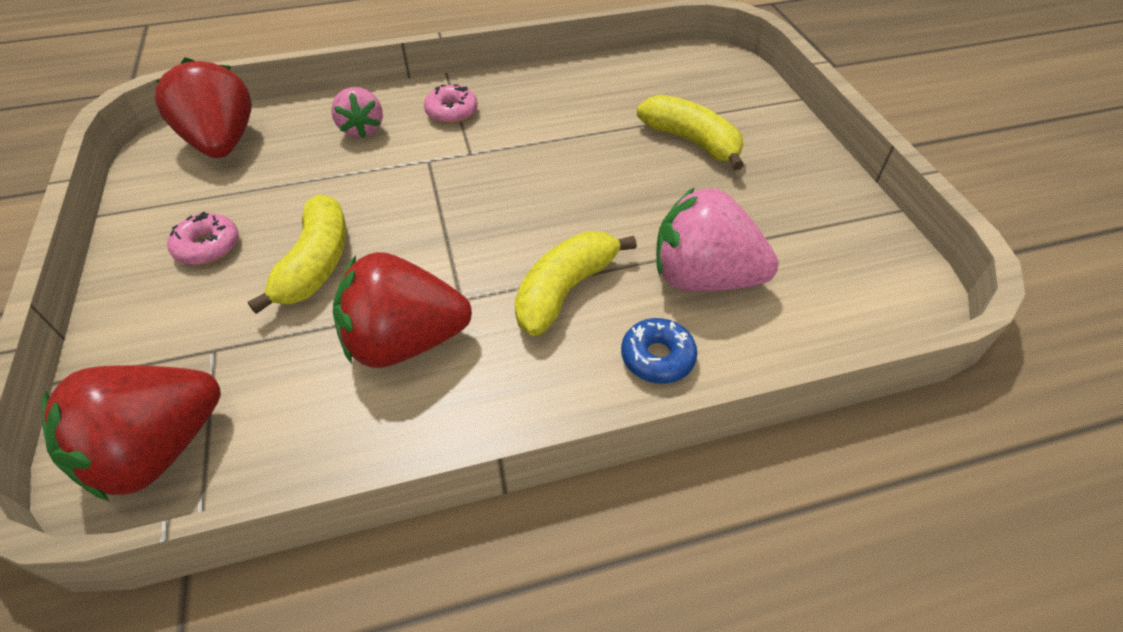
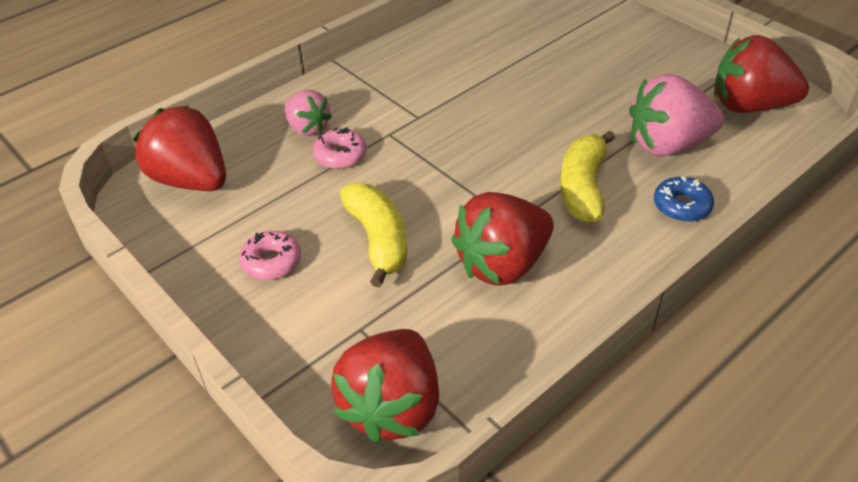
camera: 25 degrees left, 5 degrees down
pink donut [424,84,478,124] -> pink donut moved to [312,127,366,169]
yellow banana [637,95,744,170] -> none
none -> red strawberry [714,35,809,113]

